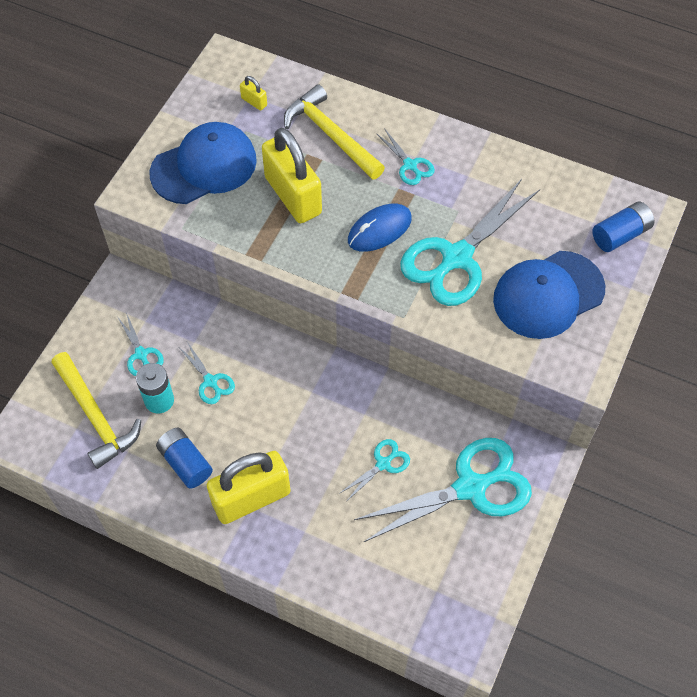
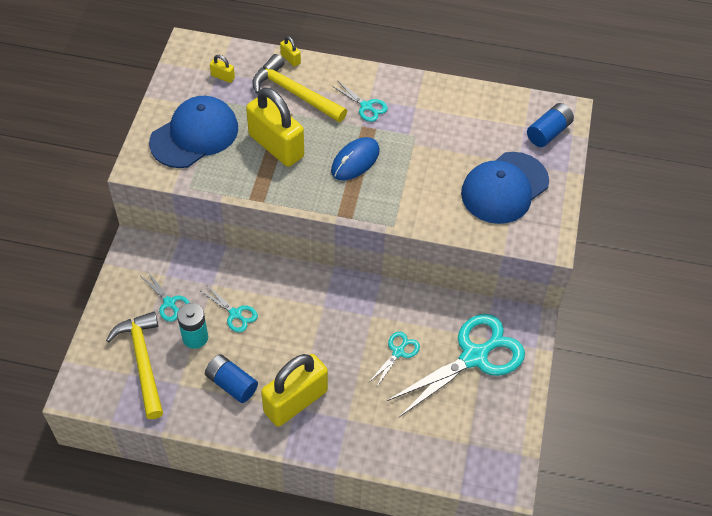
camera: 15 degrees left, 5 degrees down
yellow hammer [51,352,141,469] -> yellow hammer turned 150 degrees counterclockwise [106,311,163,419]
turquoise scissors [400,179,540,306] -> none
none -> yellow padlock [280,36,301,67]

